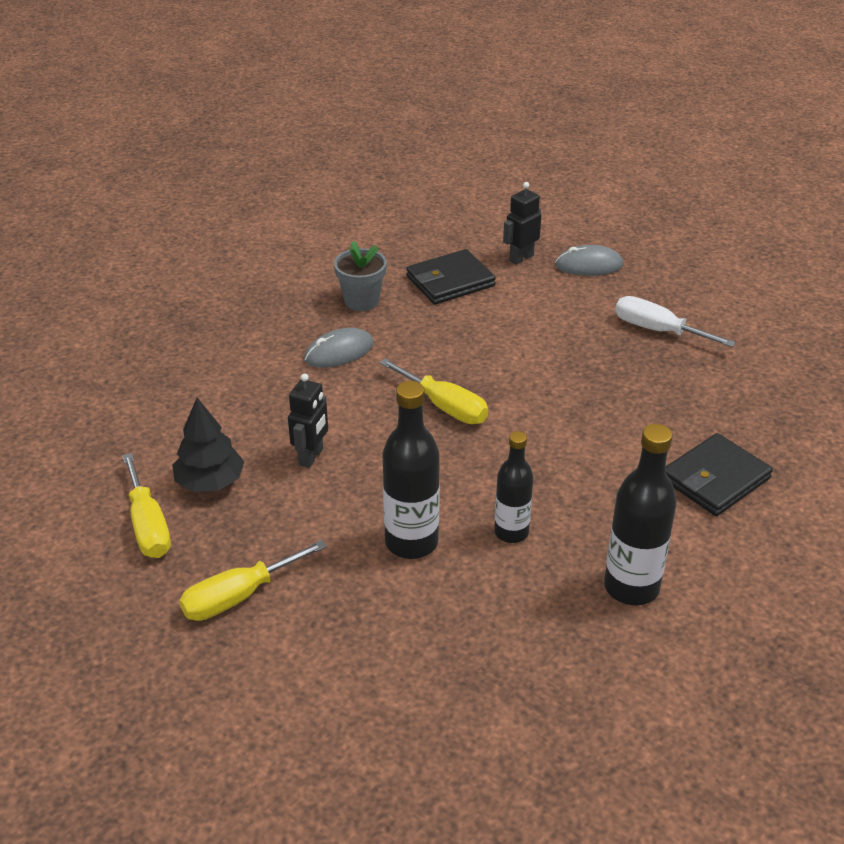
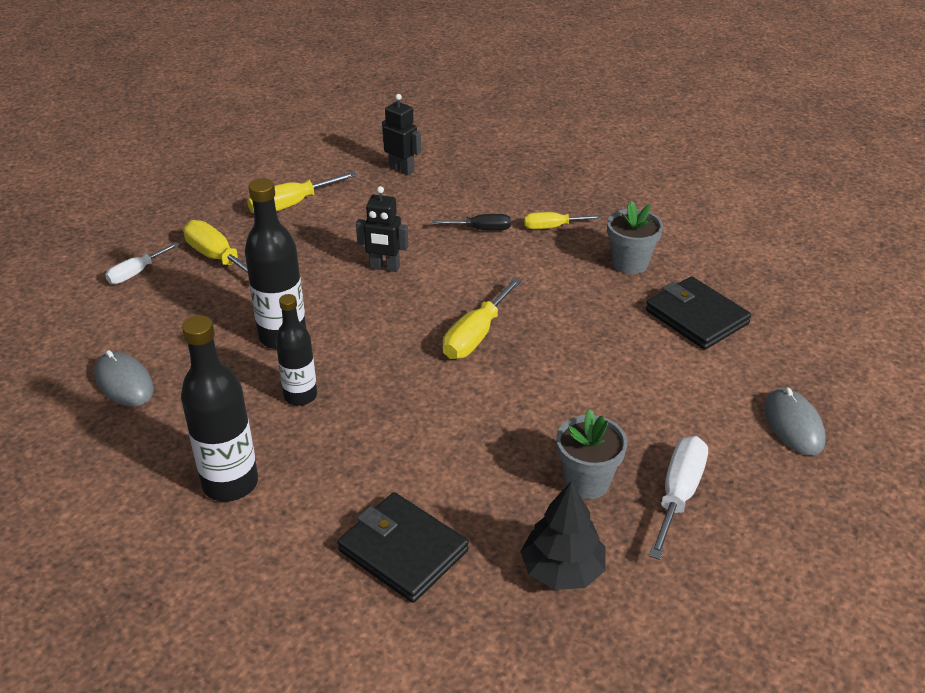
camera: 80 degrees right, 0 degrees up
black tree [172,398,245,492] -> black tree moved to [520,481,605,590]
grey mouse [304,328,374,368] -> grey mouse moved to [94,350,154,406]
black robot [503,182,541,265] -> black robot moved to [382,94,421,176]
none -> white screwdriver [105,242,179,284]
none -> black screwdriver [432,214,511,231]
none -> yellow screwdriver [524,212,602,229]
none -> grey flower pot [556,409,627,499]

